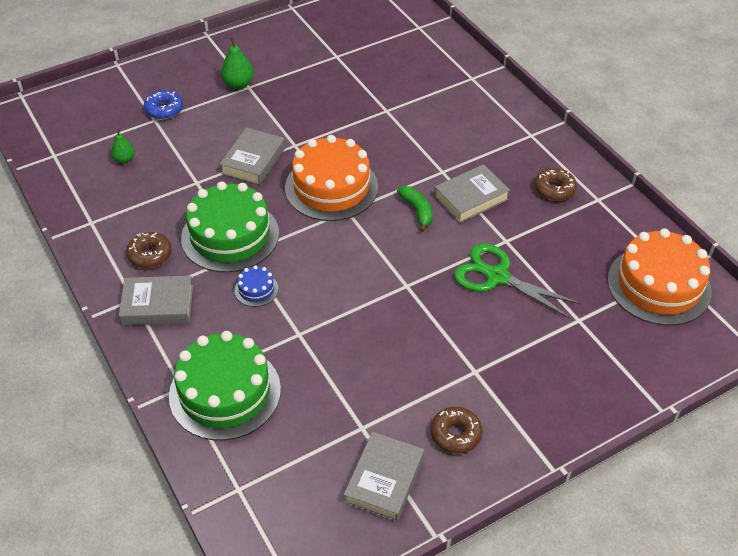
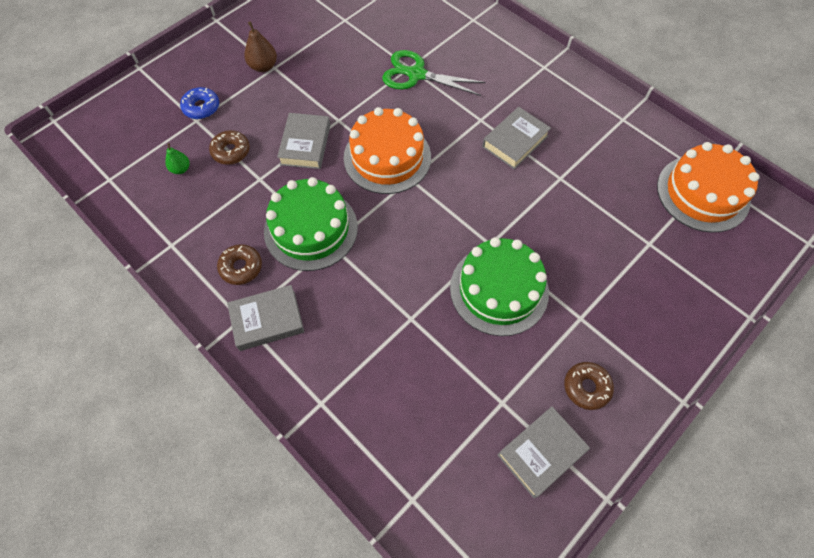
camera: 15 degrees left, 15 degrees up
green cake [169,331,281,441] -> green cake moved to [450,237,549,336]
green pear [221,37,254,89] -> brown pear [244,21,277,72]
blue cake [235,265,278,307] -> none
grey book [344,432,424,522] -> grey book turned 45 degrees clockwise [497,406,590,498]
green banana [397,186,433,232] -> none
green scissors [454,244,581,319] -> green scissors moved to [382,50,486,96]
brown donut [534,168,577,201] -> brown donut moved to [209,130,250,165]

